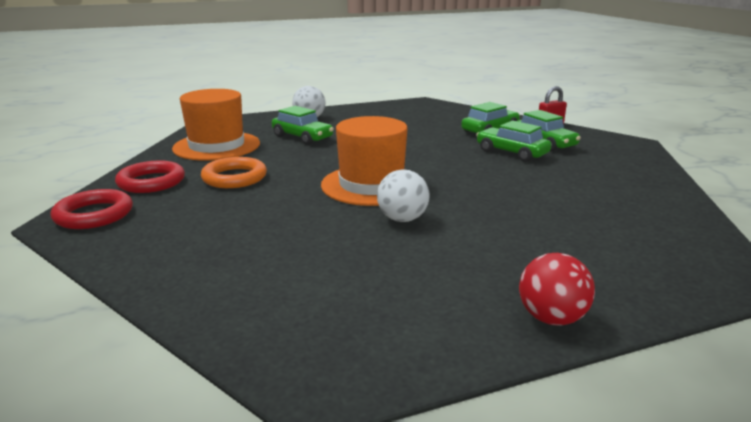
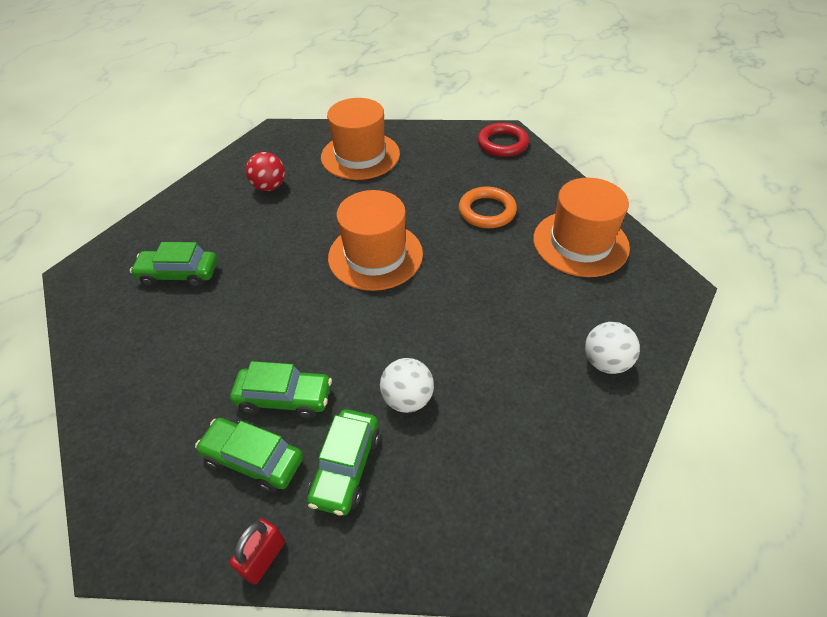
camera: 145 degrees right, 25 degrees up
red ring [115,160,185,193] -> none
green car [272,106,334,145] -> green car moved to [130,242,217,287]
white ball [377,169,429,222] -> white ball moved to [380,358,434,413]
red ball [519,253,595,325] -> red ball moved to [246,152,285,191]
none -> orange hat [321,98,400,180]

